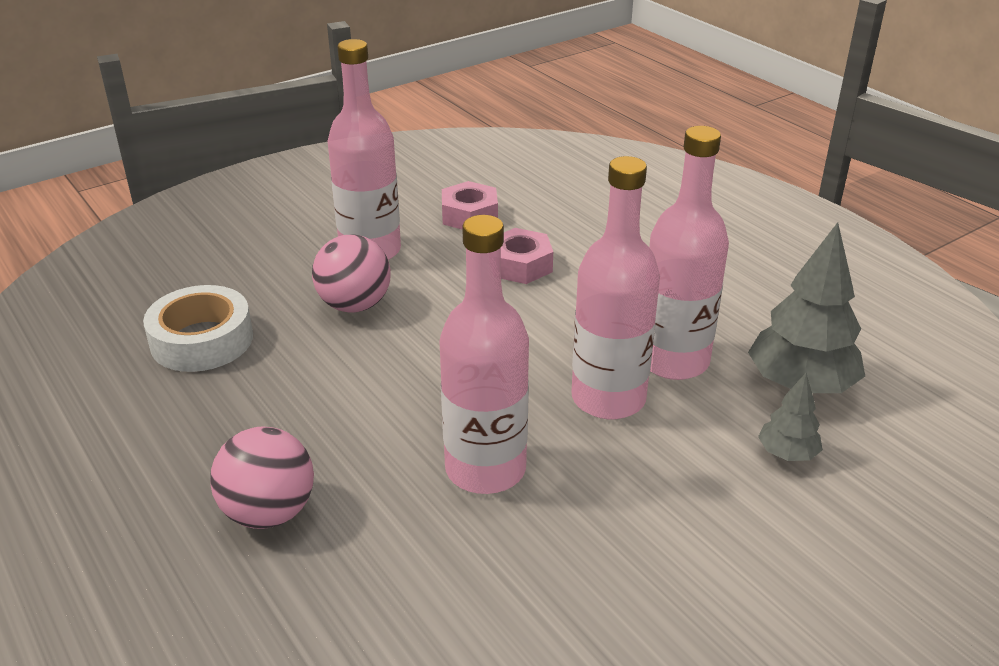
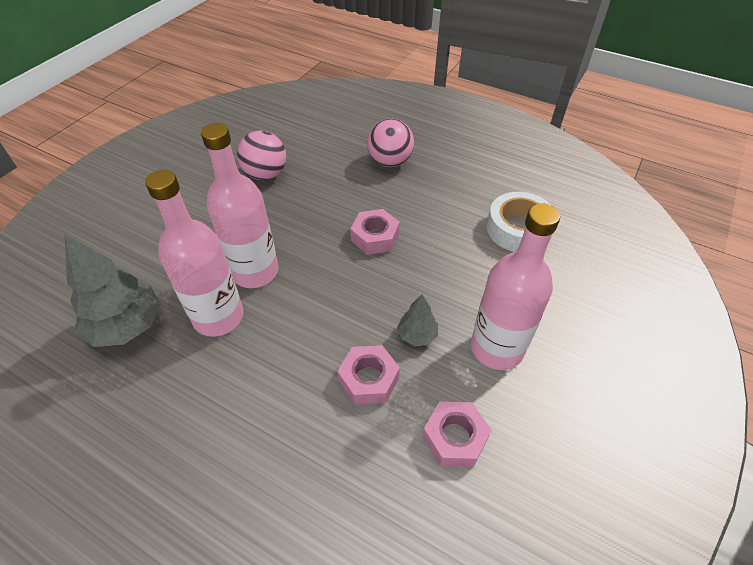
camera: 155 degrees right, 15 degrees up
pink ball [312,234,391,313] -> pink ball moved to [237,131,286,180]
pink bottle [439,215,529,494] -> none
grey tree [758,373,823,461] -> grey tree moved to [397,294,438,346]
none -> pink nut [351,209,400,255]

